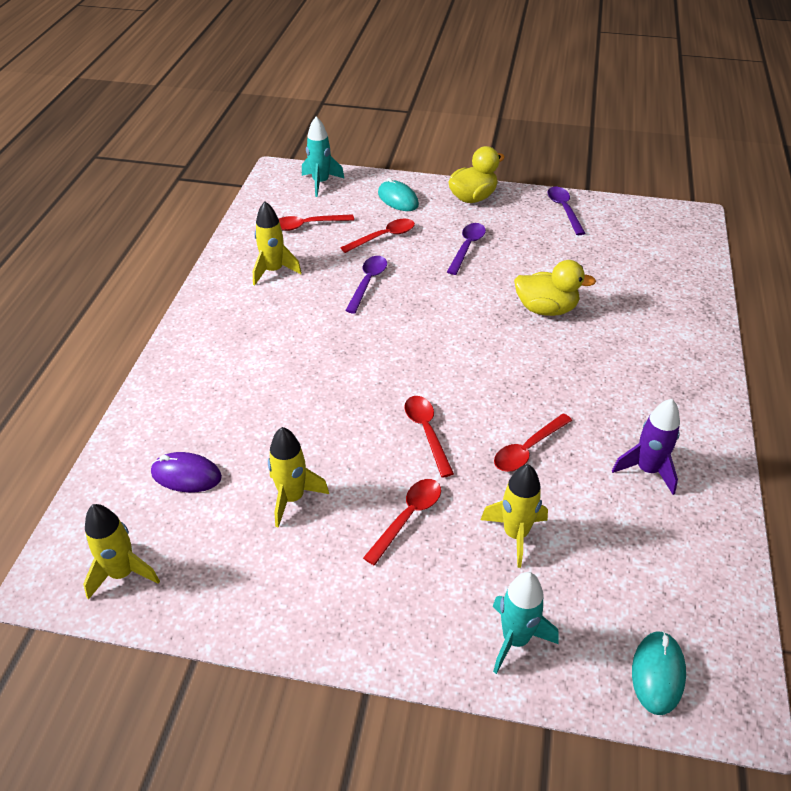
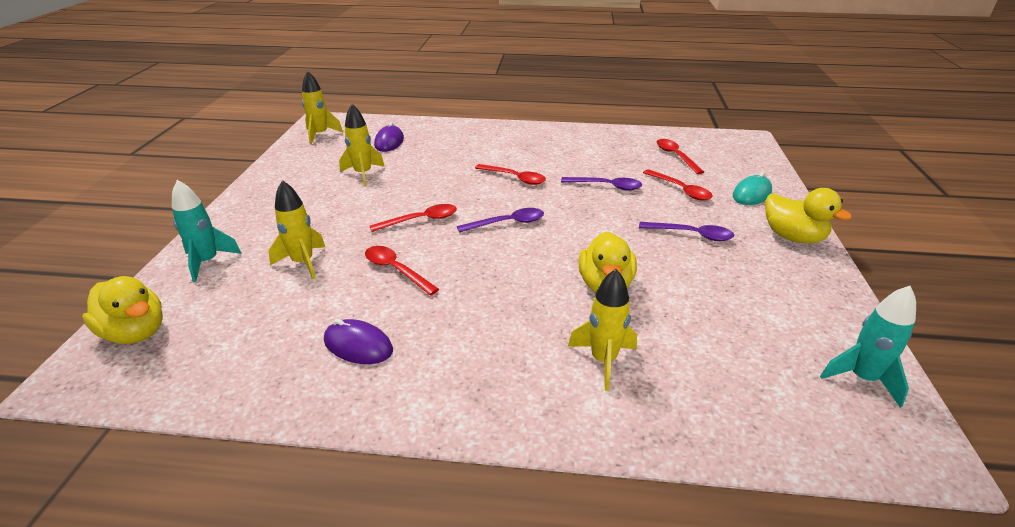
camera: 85 degrees right, 10 degrees down
yellow rocket [253,201,302,285] -> yellow rocket moved to [568,269,637,391]
turquoise rocket [302,116,345,197] -> turquoise rocket moved to [820,286,916,408]
red spoon [363,479,441,565] -> red spoon moved to [475,164,546,185]
purple spoon [548,187,585,235] -> purple spoon moved to [457,208,544,233]
purple rocket [612,399,680,495] -> purple mouse [324,319,393,364]
turquoise mouse [632,631,686,715] -> yellow duck [82,276,163,344]

